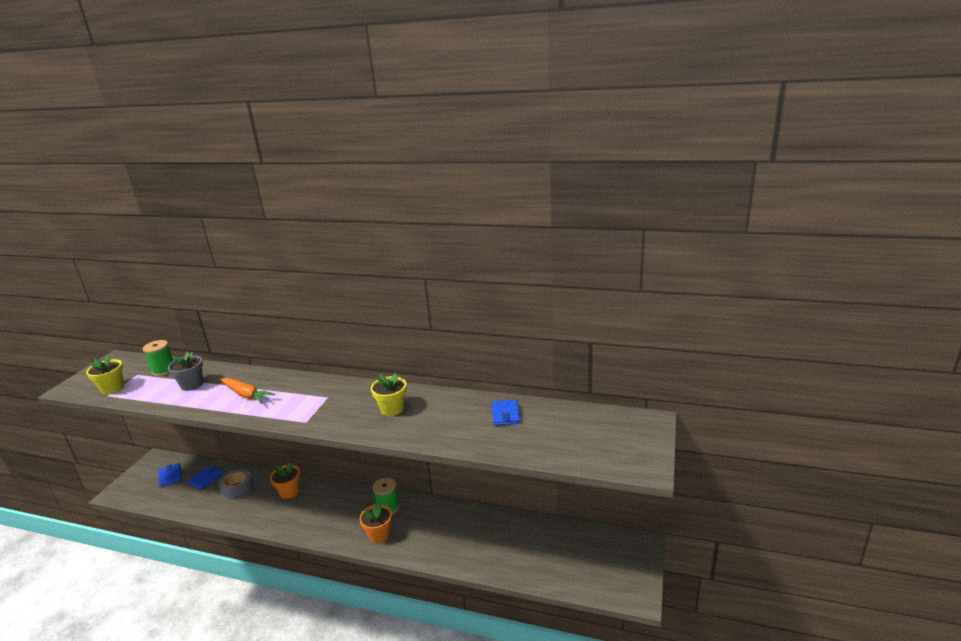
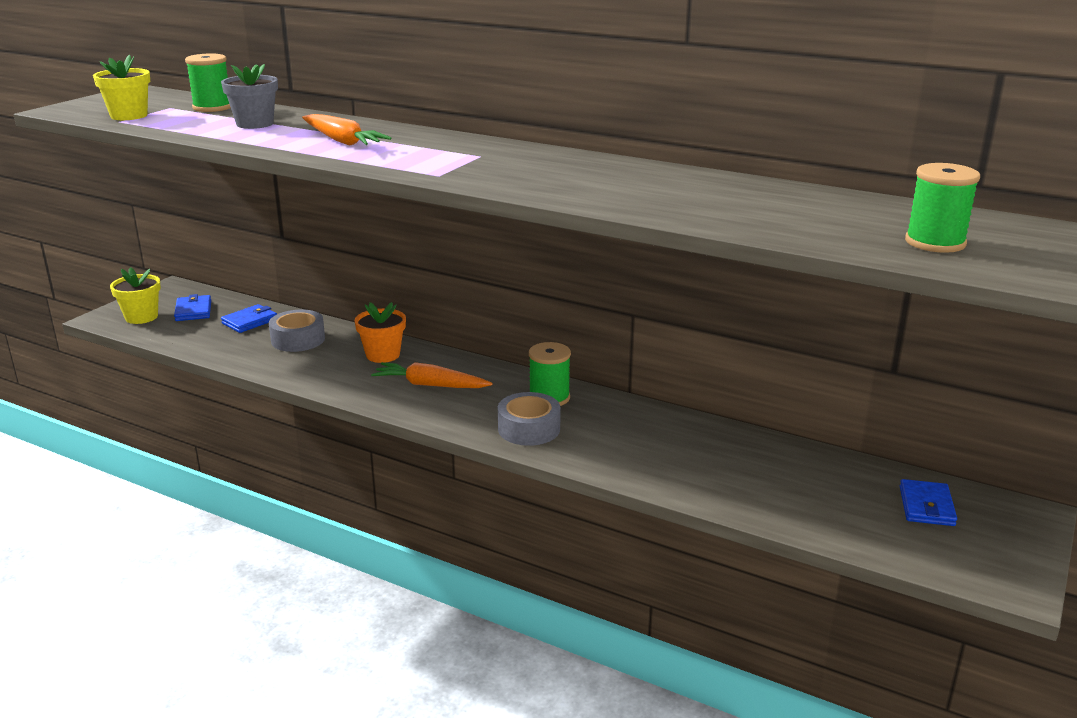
camera: 10 degrees right, 0 degrees up
orange flower pot [359,503,392,543] -> grey tape [498,392,561,446]
yellow flower pot [371,373,407,416] -> yellow flower pot moved to [110,267,161,324]
blue wallet [492,400,520,426] -> blue wallet moved to [900,479,957,526]
none -> orange carrot [371,362,493,388]
none -> green spool [905,163,980,253]

